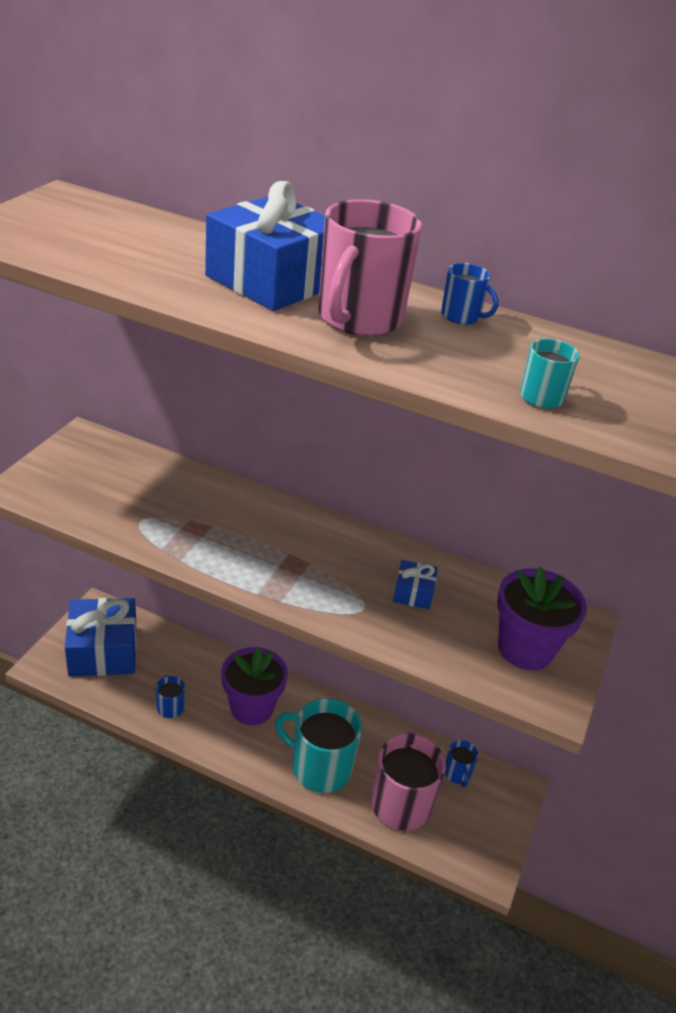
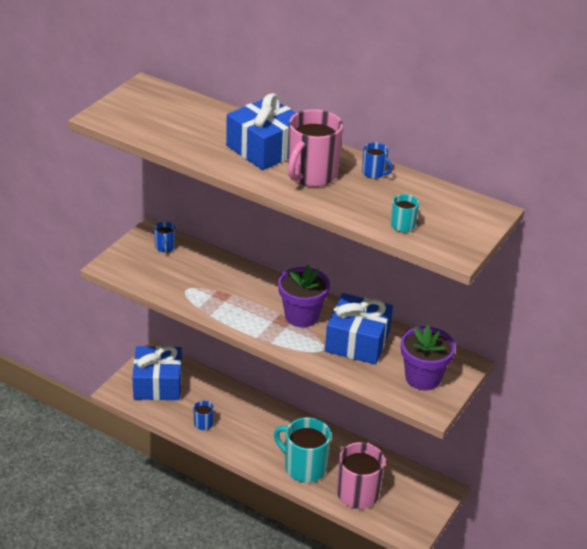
camera: 10 degrees right, 0 degrees up
purple flower pot [221,647,288,725] -> purple flower pot moved to [278,265,330,327]
blue gift [393,560,438,610] -> blue gift [325,293,393,365], size x2.22
blue mug [445,740,478,788] -> blue mug moved to [154,222,175,252]

